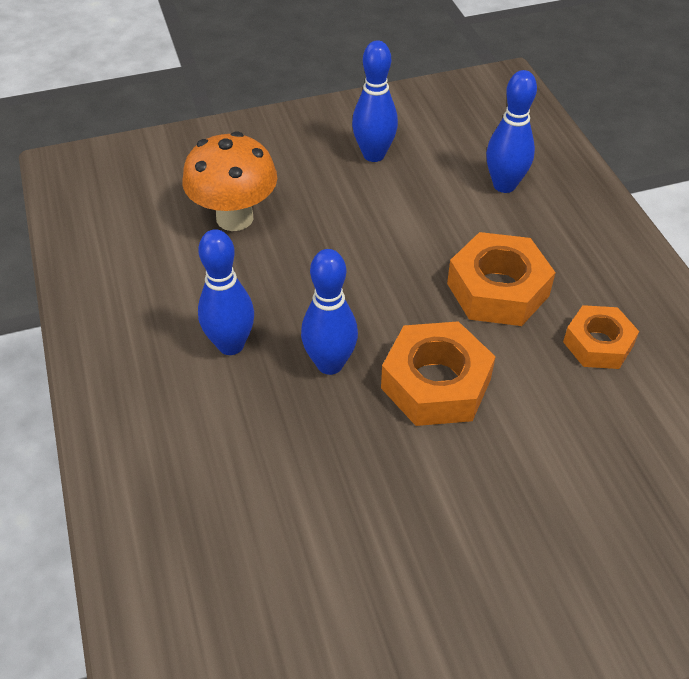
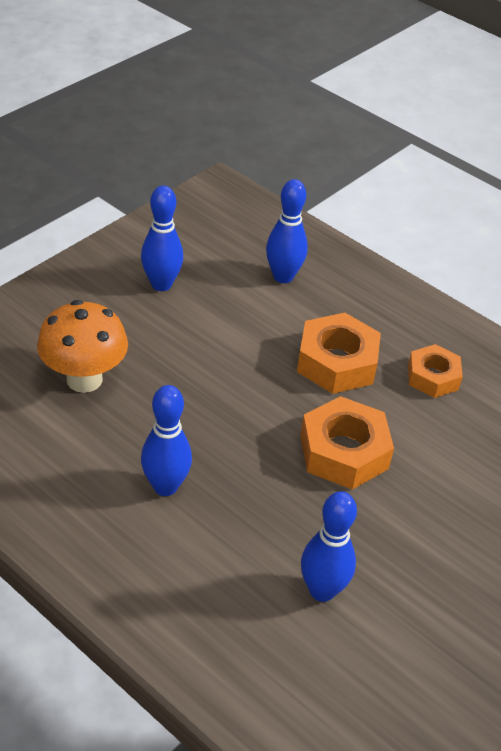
camera: 35 degrees left, 5 degrees down
blue bowling pin [301,249,358,375] -> blue bowling pin moved to [301,491,357,602]

